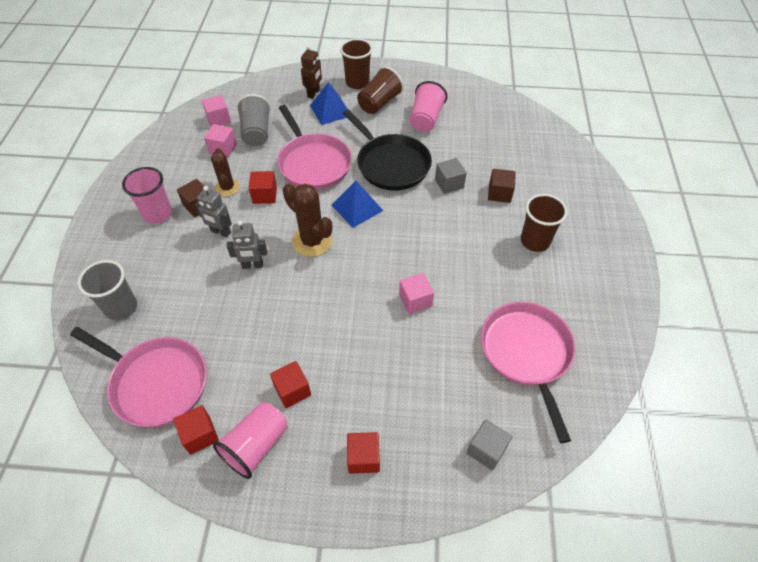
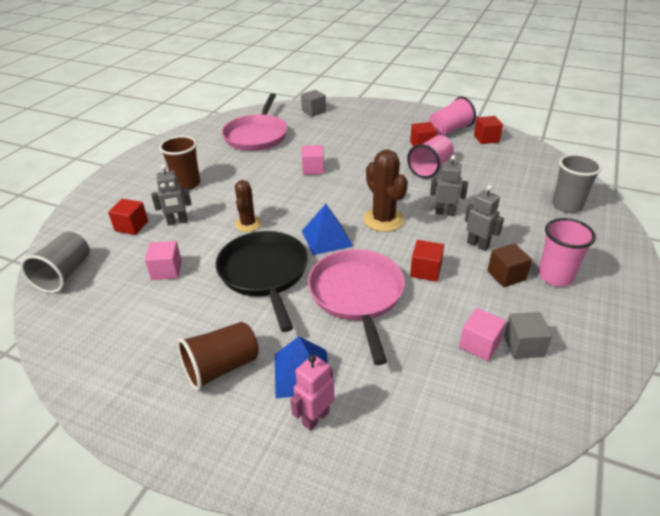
camera: 160 degrees left, 15 degrees down
pink pan [70,327,207,427] -> none
pink cube [202,95,231,127] -> pink cube moved to [145,241,182,280]
brown cactus [211,148,240,197] -> brown cactus moved to [235,180,261,232]
grey cup [237,94,271,146] -> grey cup moved to [21,231,90,293]
brown robot [301,45,322,99] -> pink robot [290,354,334,431]
brown cup [340,38,373,89] -> none
red cube [347,432,380,474] -> red cube moved to [108,199,148,235]
pink cup [409,81,447,132] -> pink cup moved to [407,135,454,179]
grey cube [435,158,467,194] -> grey cube moved to [504,312,552,359]
brown cube [488,169,516,203] -> grey robot [151,165,192,226]

